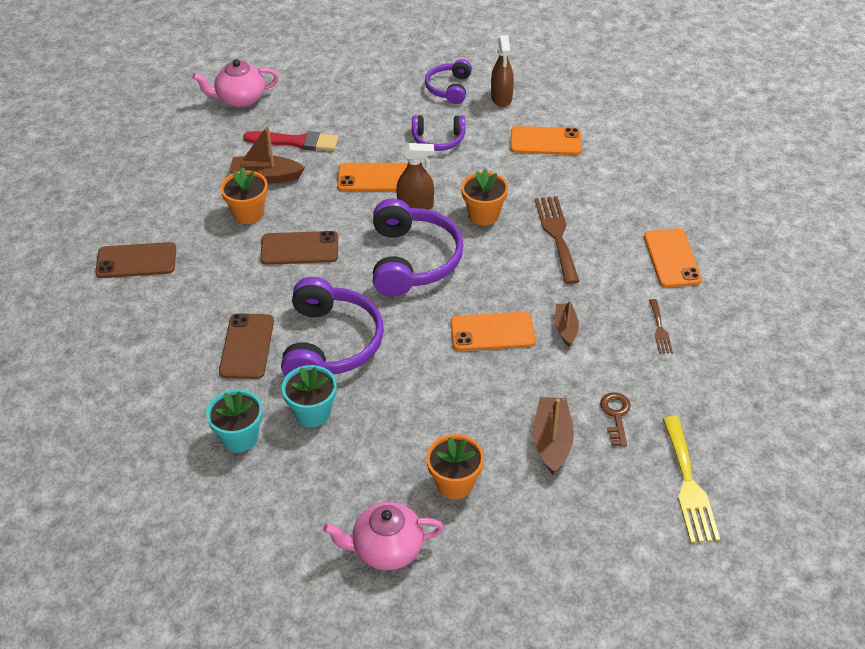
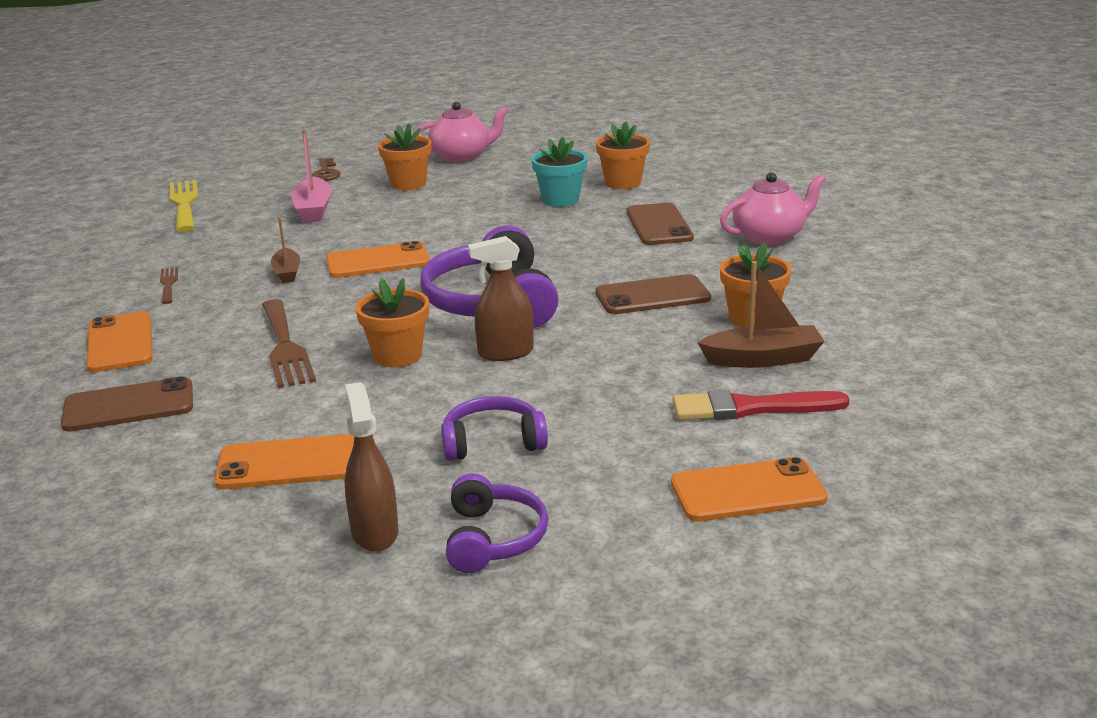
camera: 170 degrees right, 20 degrees down
brown phone [95,242,176,278] -> brown phone moved to [61,376,193,432]
pink teapot [193,59,279,108] -> pink teapot moved to [720,172,826,245]
turquoise flower pot [206,389,263,452] -> orange flower pot [596,121,650,189]
purple headphones [281,277,384,377] -> none
orange phone [337,163,408,191] -> orange phone moved to [671,457,828,521]
brown boat [533,397,574,474] -> pink boat [291,129,332,223]
brown key [600,392,631,447] -> brown key moved to [312,158,341,181]

